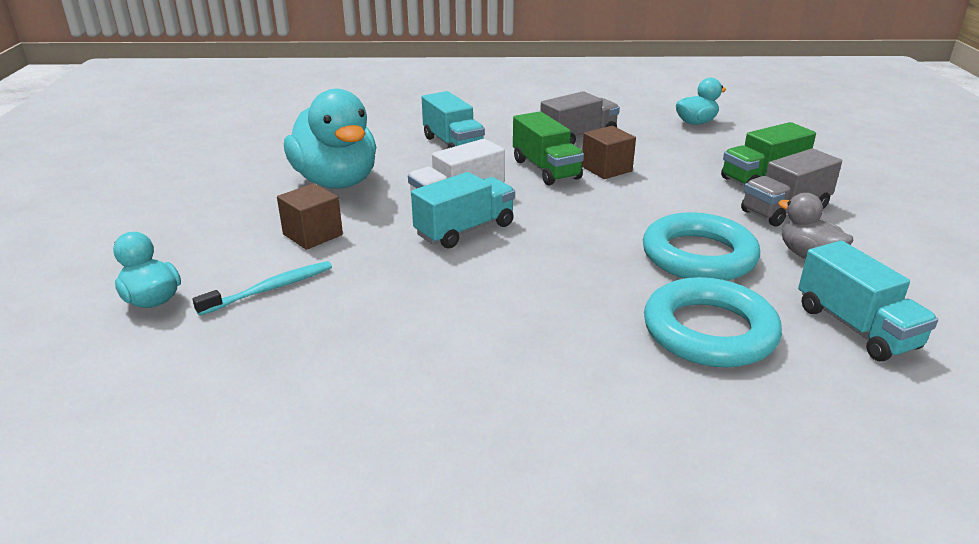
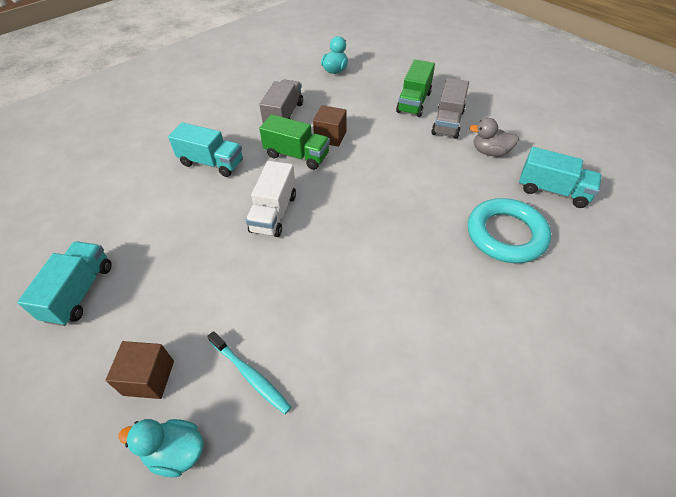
camera: 40 degrees left, 20 degrees up
turquoise toothbrush [192,261,332,316] -> turquoise toothbrush turned 120 degrees clockwise [207,331,291,414]
brown cube [277,183,343,250] -> brown cube moved to [105,341,174,399]
turquoise duck [284,89,376,189] -> none
turquoise truck [411,172,515,248] -> turquoise truck moved to [17,241,112,326]
turquoise ring [643,212,760,281] -> none

